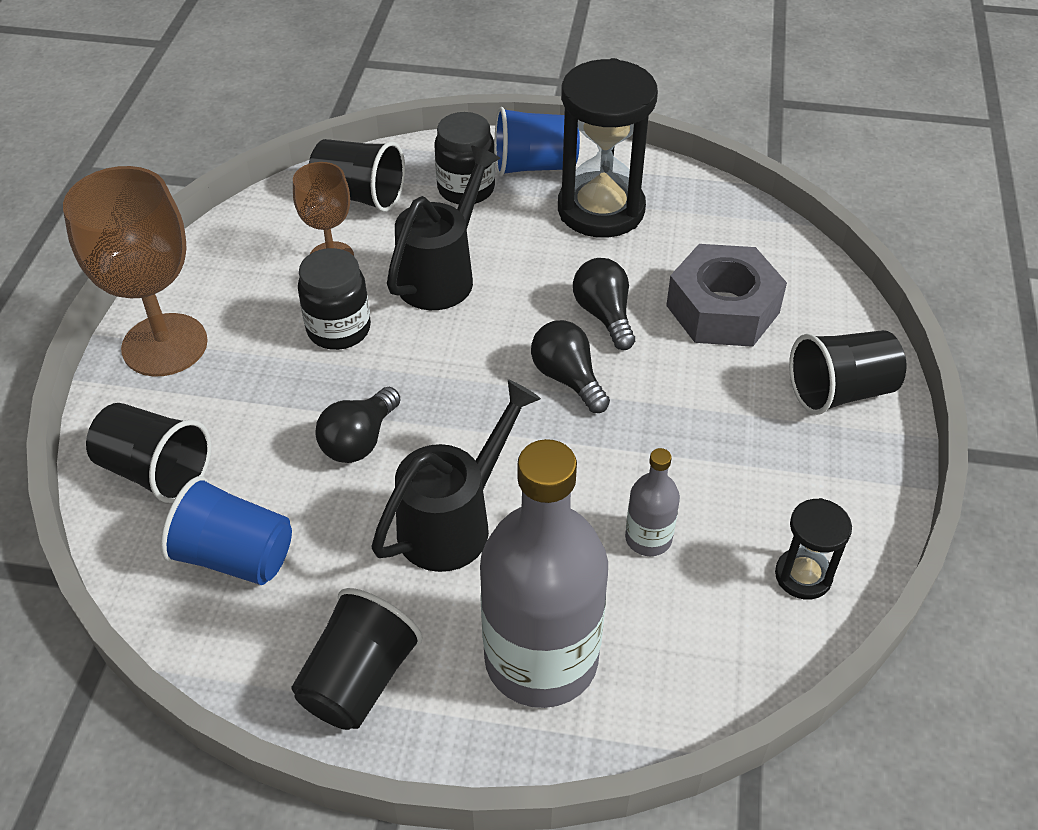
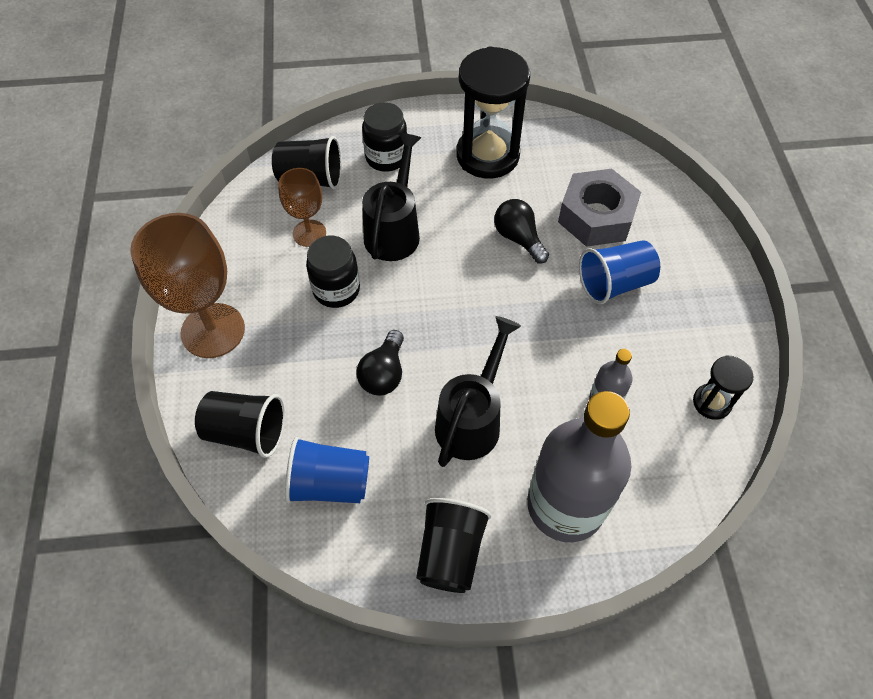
camera: 15 degrees left, 10 degrees up
blue cup [495,107,580,176] -> blue cup moved to [579,240,660,304]
black light bulb [531,320,610,413] -> none
black cup [789,330,907,415] -> none

